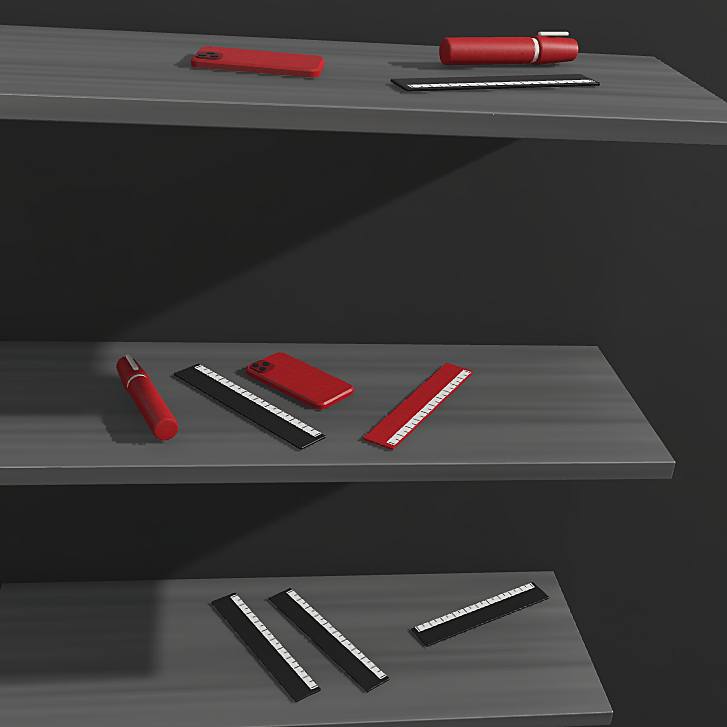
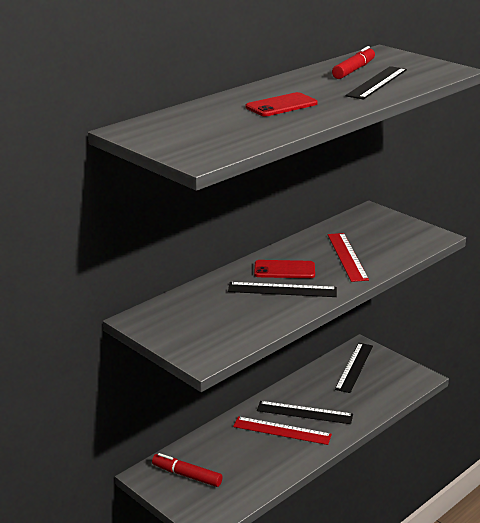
camera: 35 degrees left, 0 degrees up
red marker [116,354,179,440] -> red marker moved to [152,453,223,487]
black ruler [211,593,321,702] -> red ruler [233,416,332,445]

